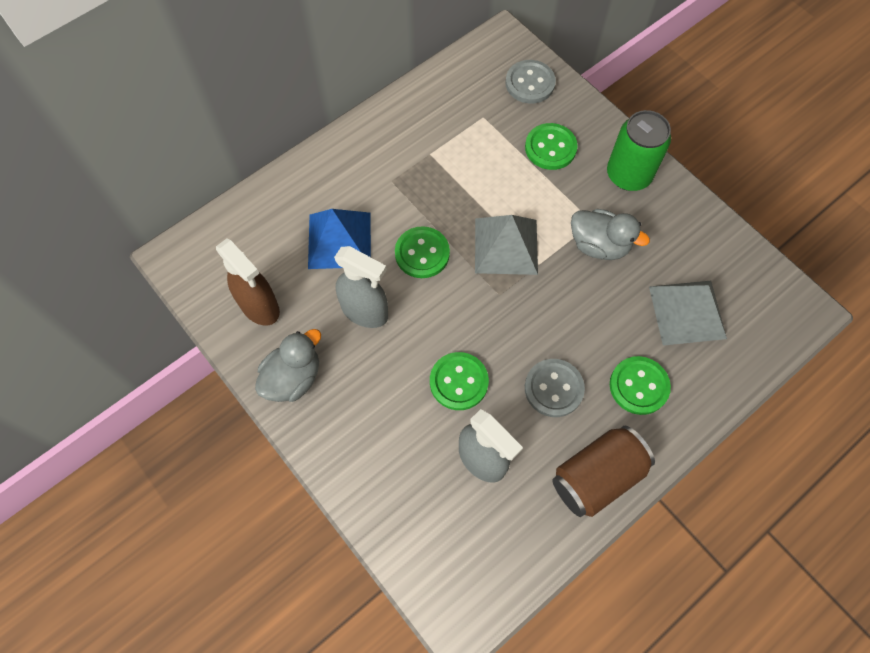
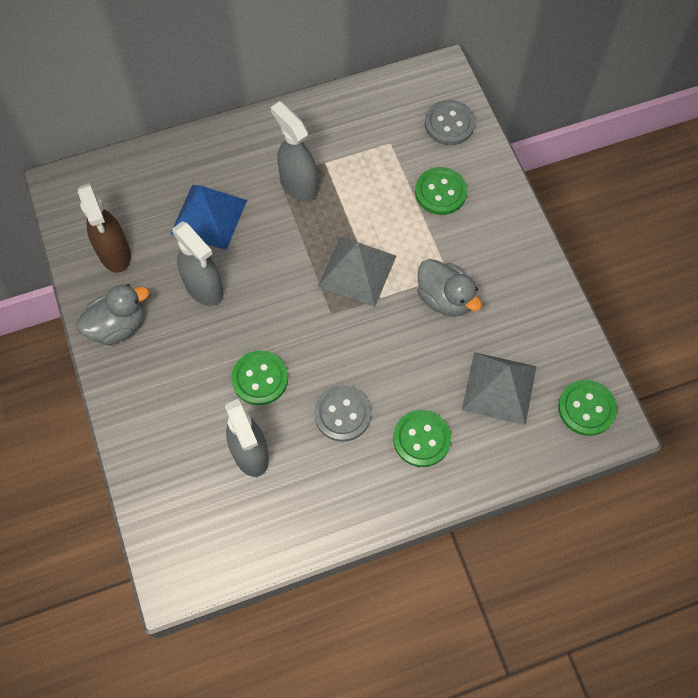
camera: 20 degrees right, 0 degrees up
green button [395,226,450,278] -> green button moved to [558,380,617,436]
brown can [552,426,655,517] -> none
green can [607,110,671,191] -> none
none -> grey spray bottle [270,101,318,202]

